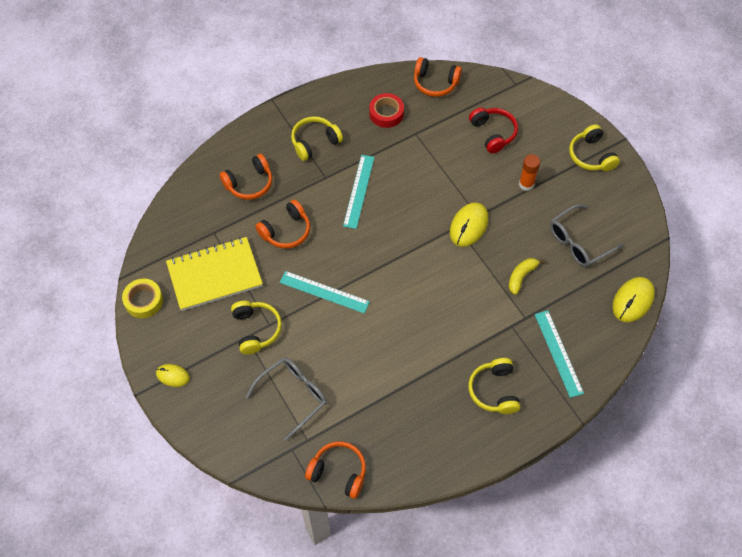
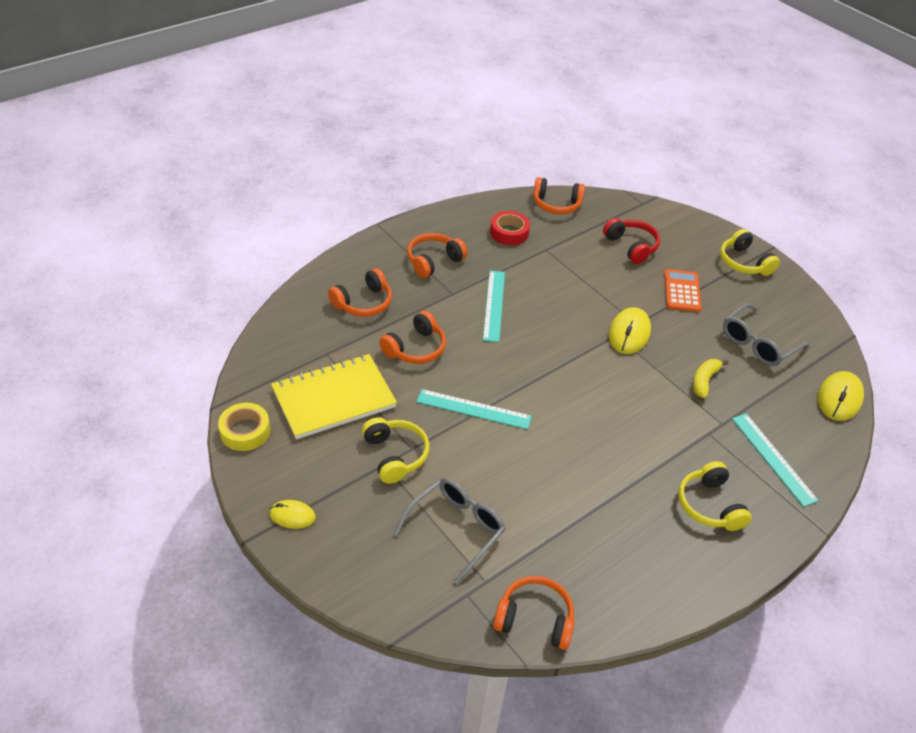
camera: 10 degrees left, 15 degrees down
yellow headphones [291,116,343,161] -> orange headphones [407,233,467,278]
orange glue stick [519,154,540,191] -> orange calculator [664,269,702,312]

